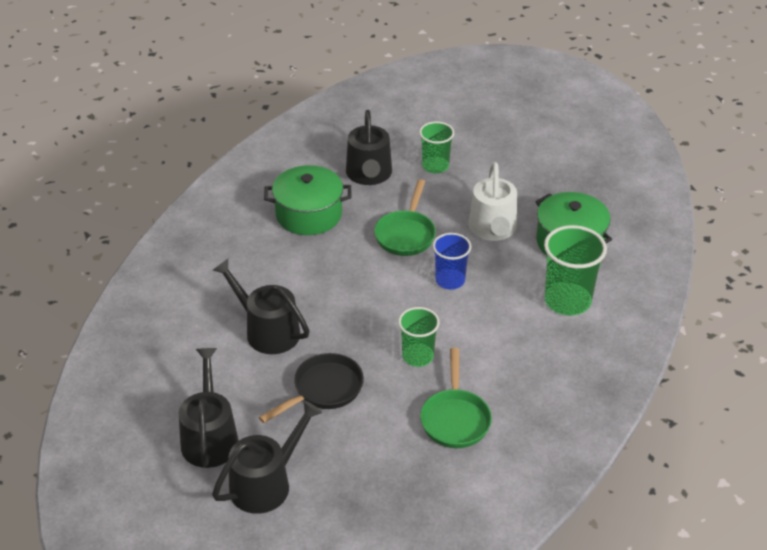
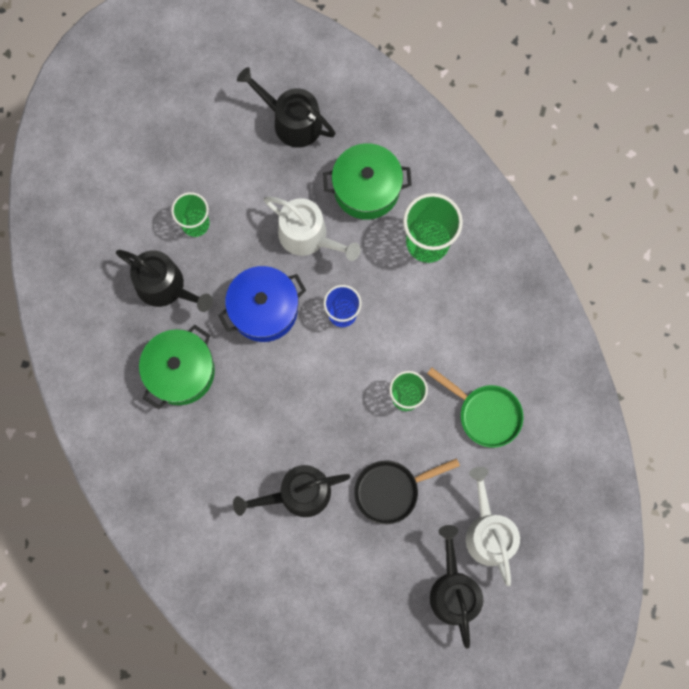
camera: 55 degrees left, 35 degrees up
black watering can [179,348,239,468] -> black watering can moved to [237,67,336,148]
black pan [259,353,364,423] -> black pan turned 105 degrees counterclockwise [354,458,460,524]
green pan [374,179,436,256] -> blue pot [218,266,306,342]
none -> white watering can [466,467,520,586]

